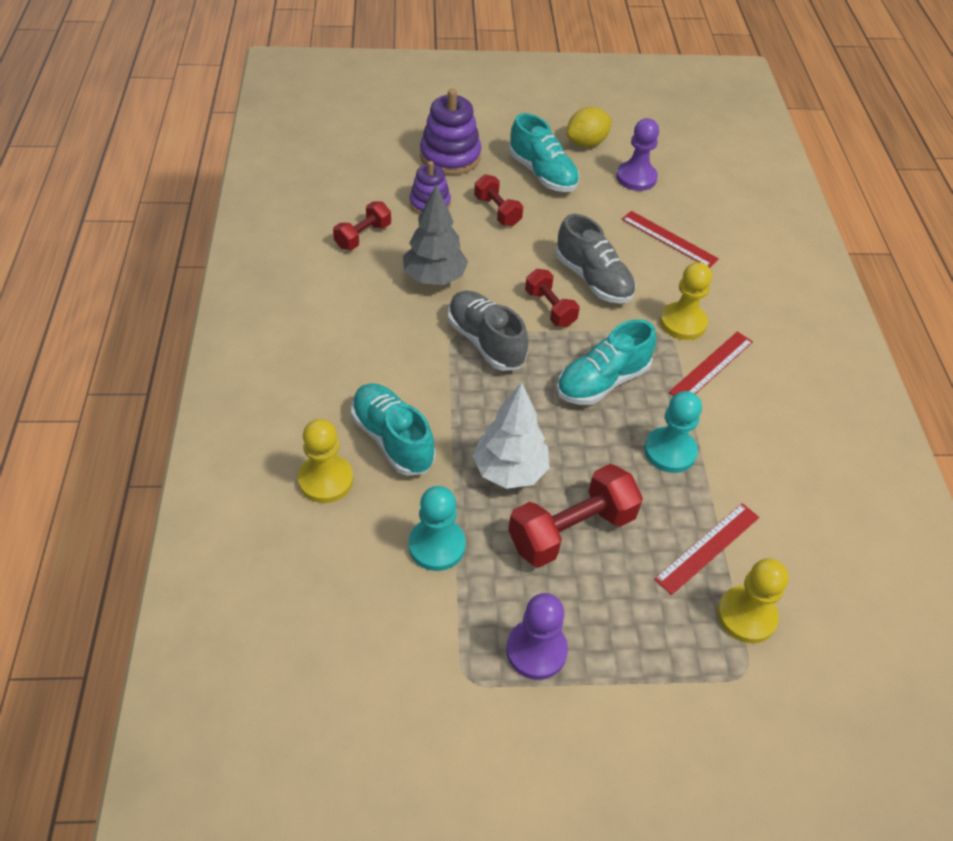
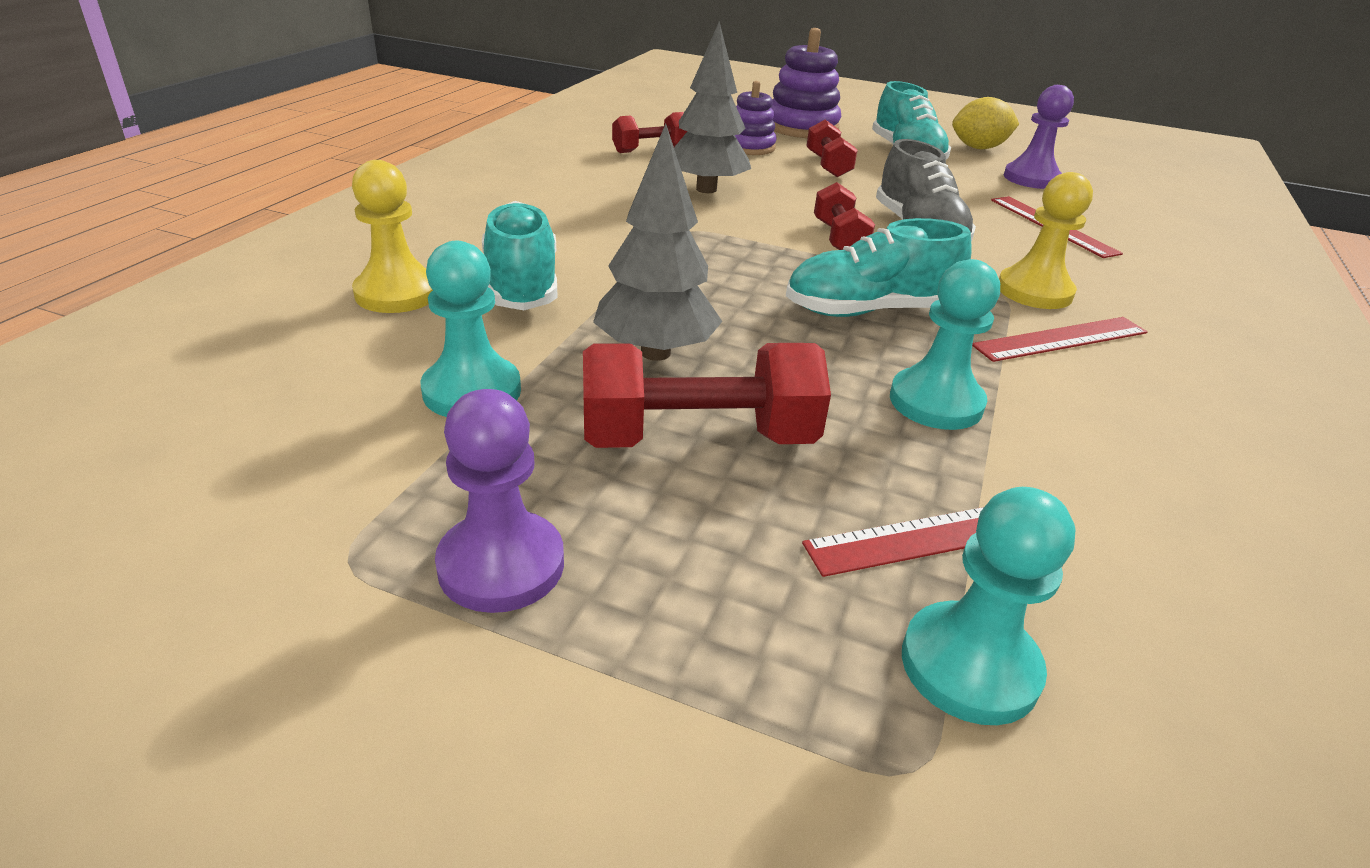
camera: 25 degrees right, 15 degrees down
grey shoe [448,291,528,371] -> none
white tree [473,382,550,489] -> grey tree [593,124,722,361]
yellow pawn [717,558,789,643] -> turquoise pawn [902,487,1076,725]

